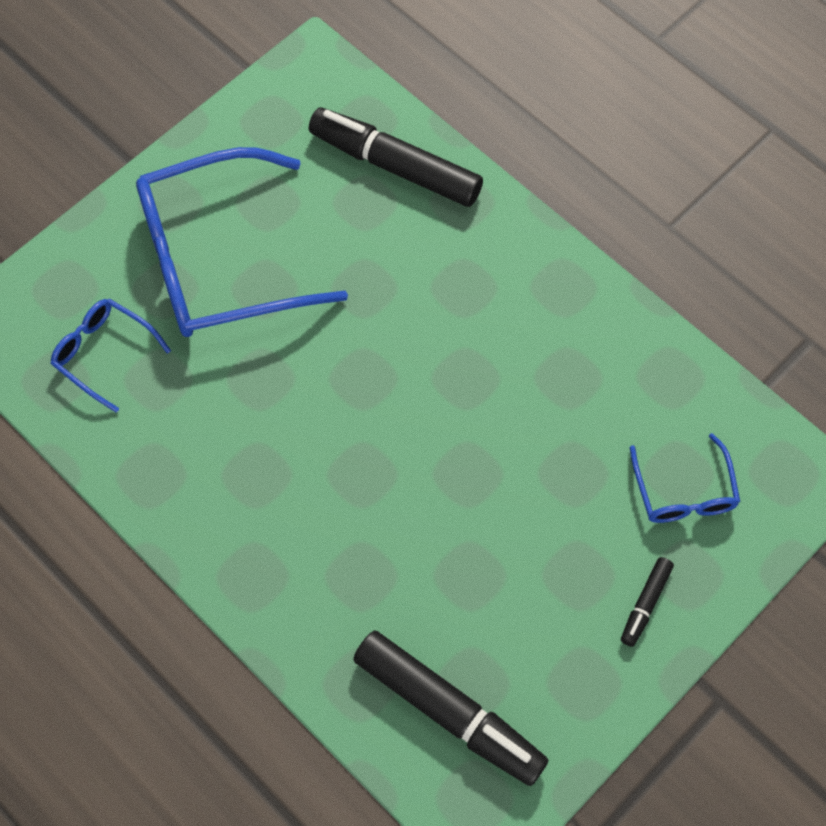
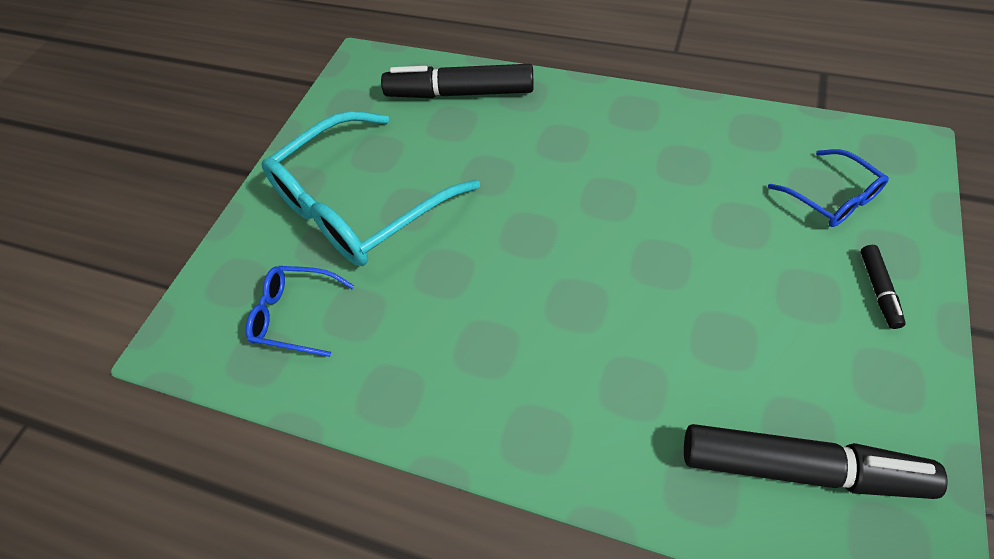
camera: 20 degrees left, 10 degrees down
blue glasses [136,147,348,337] -> turquoise glasses [262,111,480,266]

